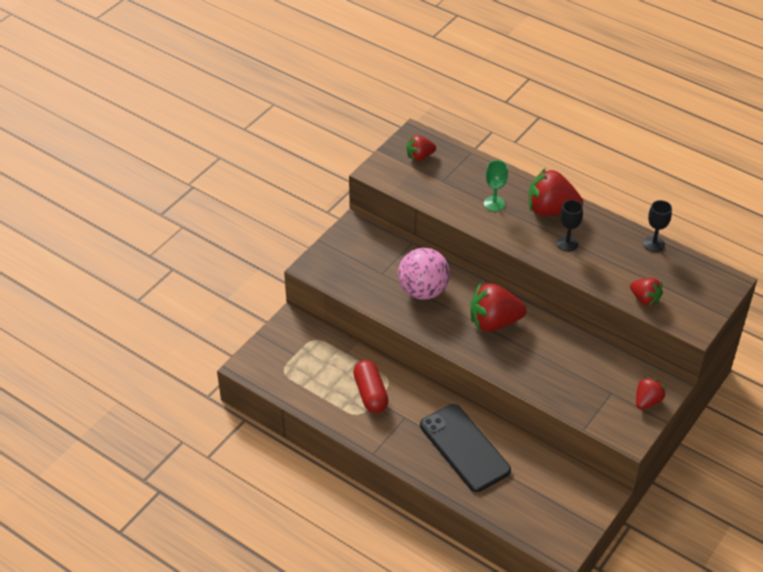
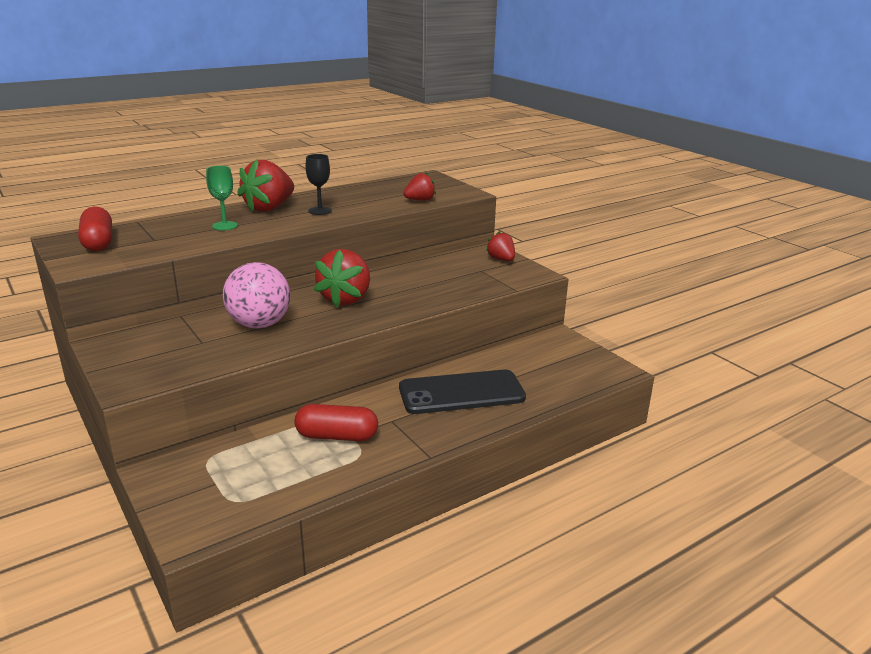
camera: 70 degrees left, 20 degrees down
red strawberry [406,135,436,161] -> red capsule [78,206,112,251]
black goblet [643,200,672,252] -> none

